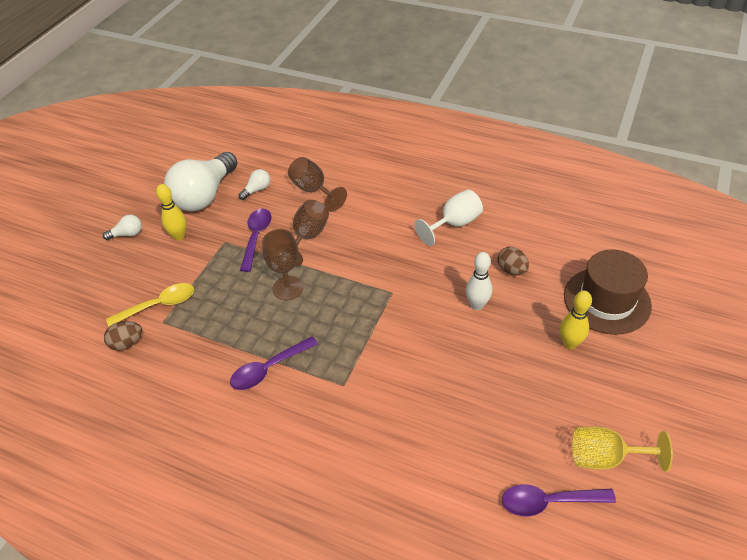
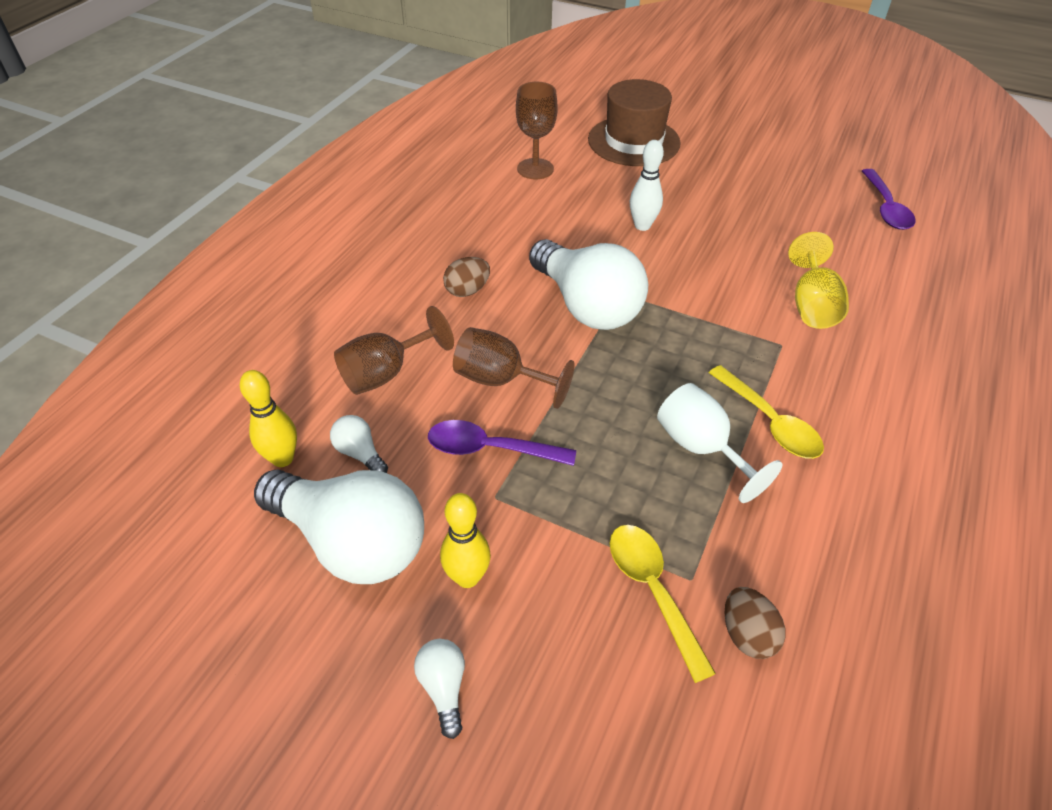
camera: 90 degrees left, 0 degrees up
purple spoon [230,336,318,390] -> yellow spoon [709,365,824,459]
brown goblet [262,229,304,300] -> brown goblet moved to [516,82,558,179]
white goblet [415,189,483,246] -> white goblet moved to [657,383,783,503]
brown egg [498,247,529,275] -> brown egg moved to [443,257,490,297]
yellow bowling pin [560,291,592,349] -> yellow bowling pin moved to [240,370,297,467]
yellow goblet [572,426,673,471] -> yellow goblet moved to [788,232,849,329]
none -> white light bulb [529,239,648,330]

